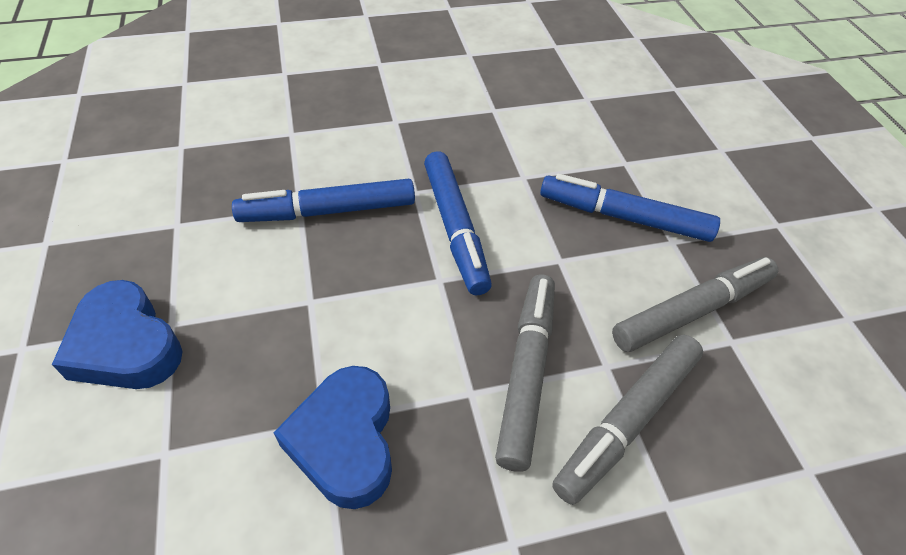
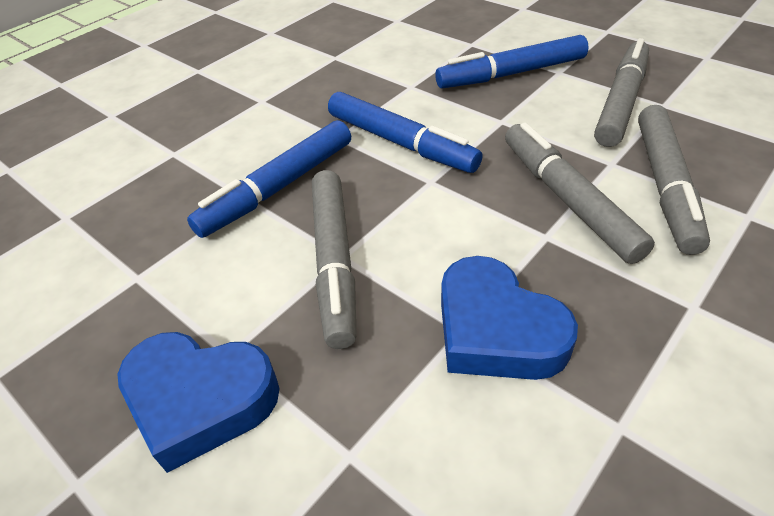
camera: 30 degrees left, 5 degrees down
none -> grey marker [312,170,357,349]

